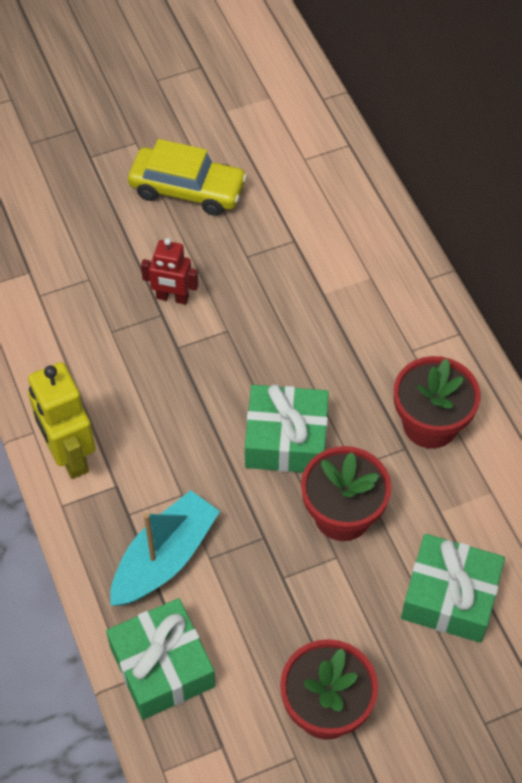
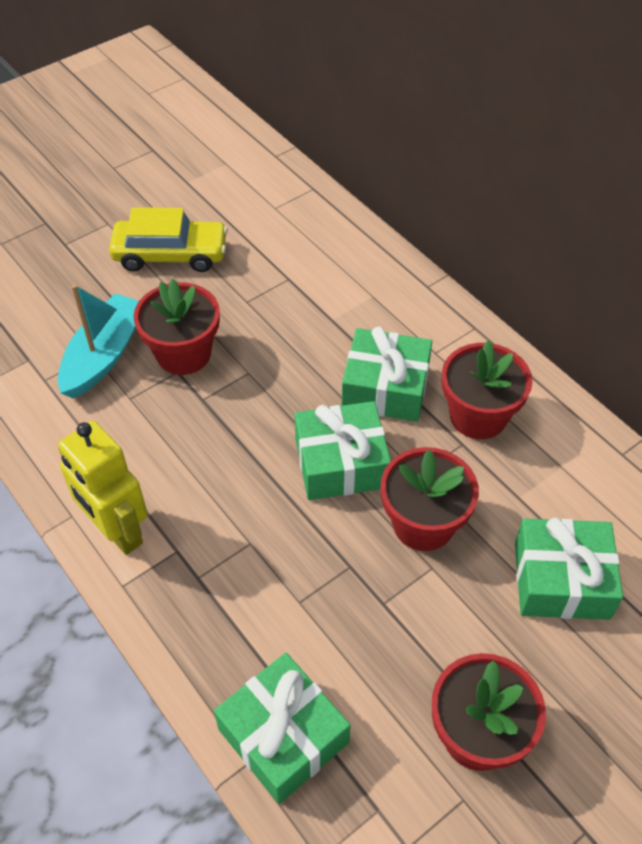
camera: 15 degrees left, 5 degrees down
turquoise boat [110,490,220,606] -> turquoise boat moved to [58,284,139,398]
red robot [141,238,198,305] -> red flower pot [134,279,220,375]
none -> green gift [342,326,432,422]

